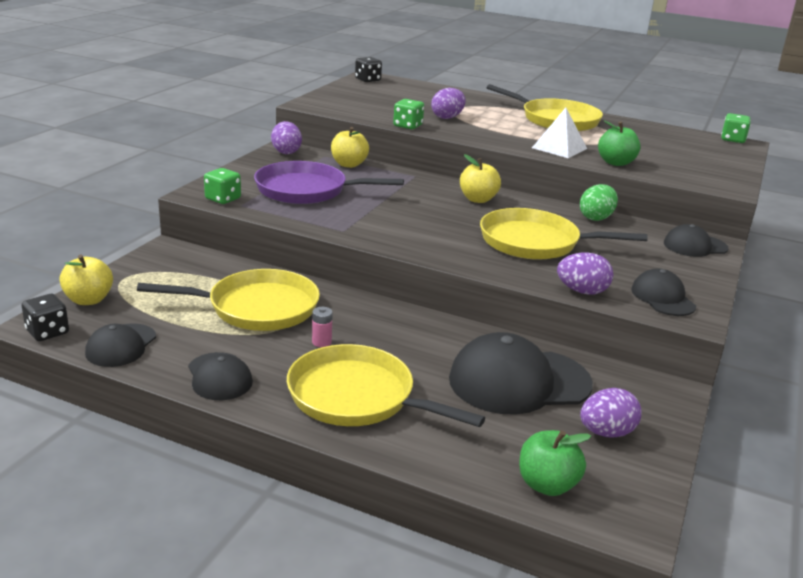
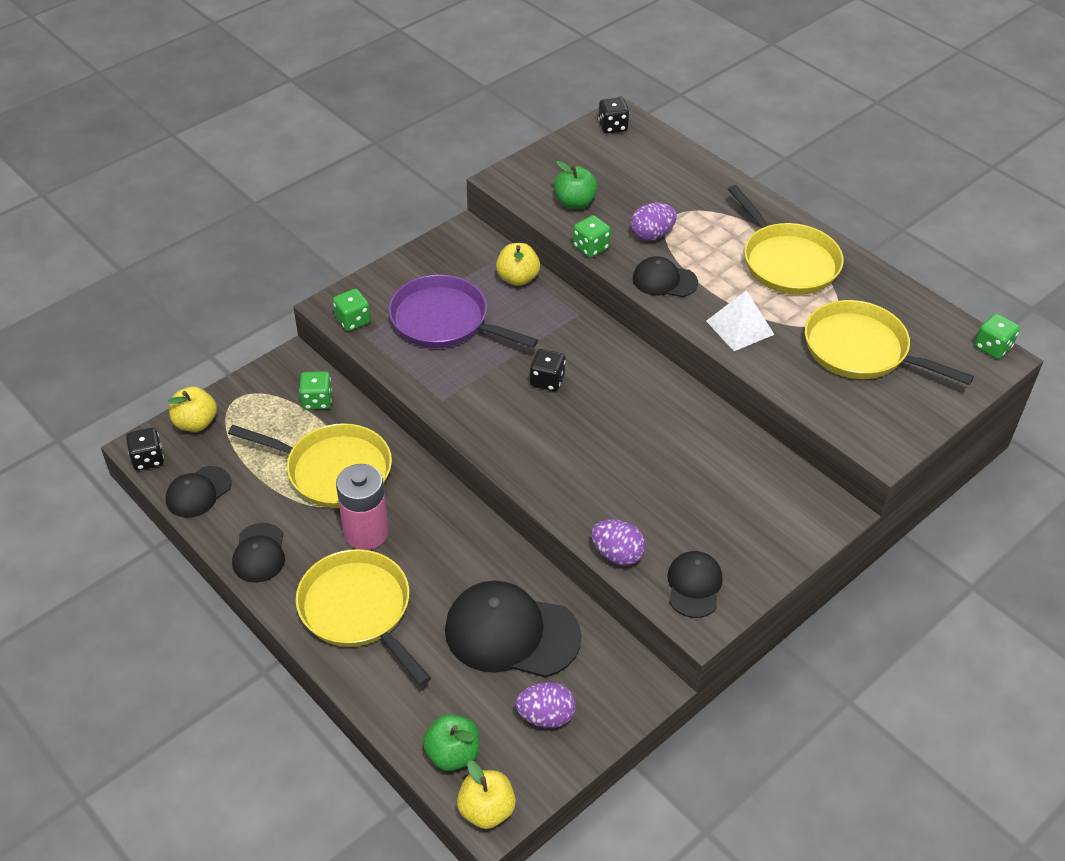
camera: 25 degrees right, 20 degrees up
purple egg [271,121,302,154] -> none
pink battery [312,307,333,347] -> pink battery [336,464,388,550], size x2.41
yellow apple [460,154,501,203] -> yellow apple moved to [457,760,516,829]
yellow pan [480,208,648,260] -> yellow pan moved to [805,300,974,385]
green egg [580,184,618,221] -> none
green apple [598,120,641,166] -> green apple moved to [554,161,598,209]
black cap [664,224,729,257] -> black cap moved to [633,256,698,297]
none -> green dice [299,371,332,410]
none -> black dice [530,349,565,391]

